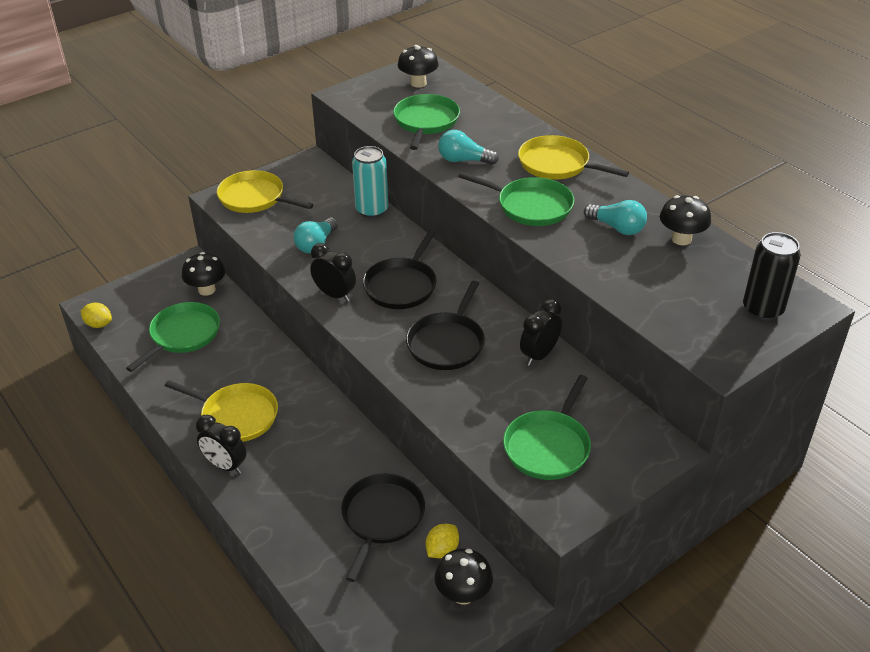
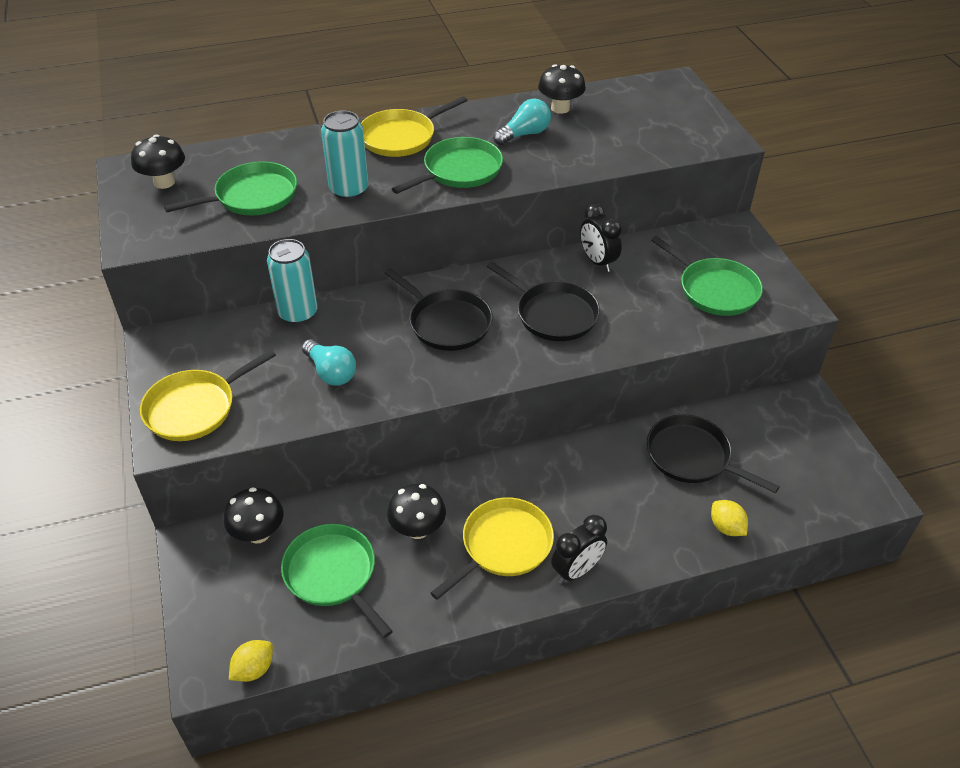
camera: 70 degrees left, 5 degrees up
black clock [310,243,356,302] -> none
green pan [393,94,460,150] -> green pan turned 120 degrees clockwise [164,161,297,216]
yellow lemon [426,524,459,558] -> yellow lemon moved to [711,500,748,536]
black mushroom [435,549,493,604] -> black mushroom moved to [387,484,446,539]
turquoise light bulb [438,130,499,165] -> turquoise can [321,110,368,200]
black can [743,232,801,321] -> none

